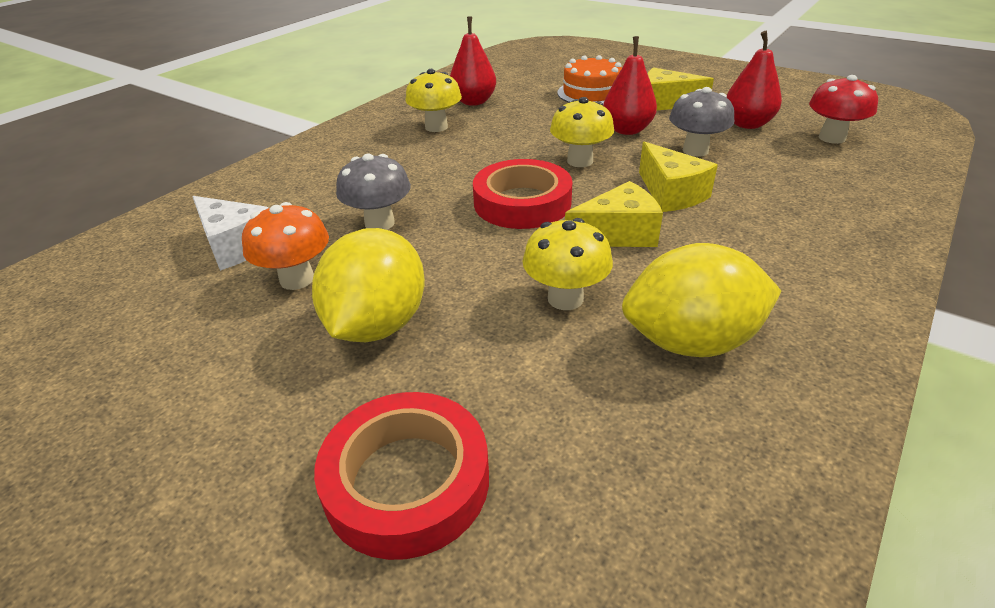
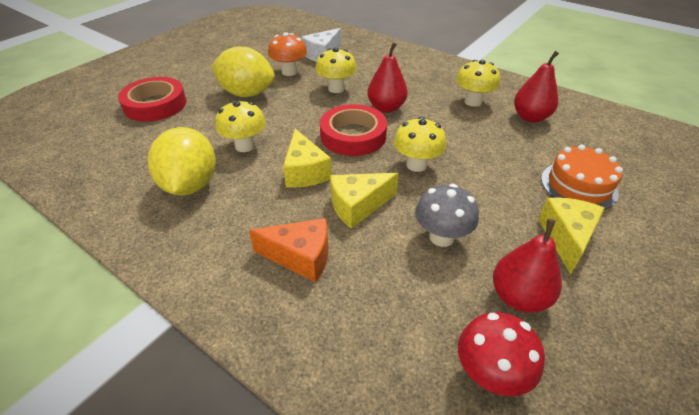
camera: 90 degrees right, 5 degrees up
grey mushroom [336,153,411,230] -> yellow mushroom [315,48,357,93]
red pear [603,36,657,135] -> red pear moved to [367,42,408,113]
none -> orange cheese [249,218,328,283]

